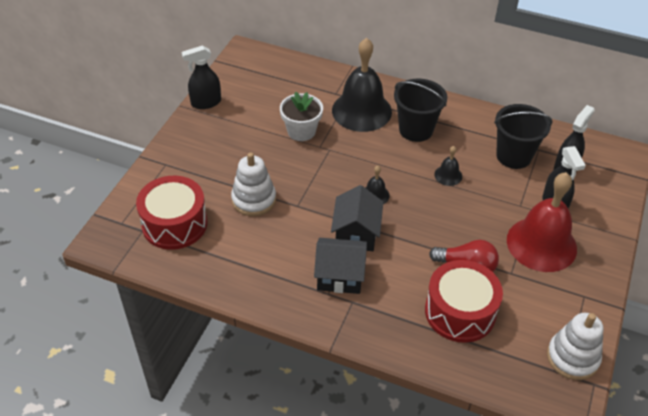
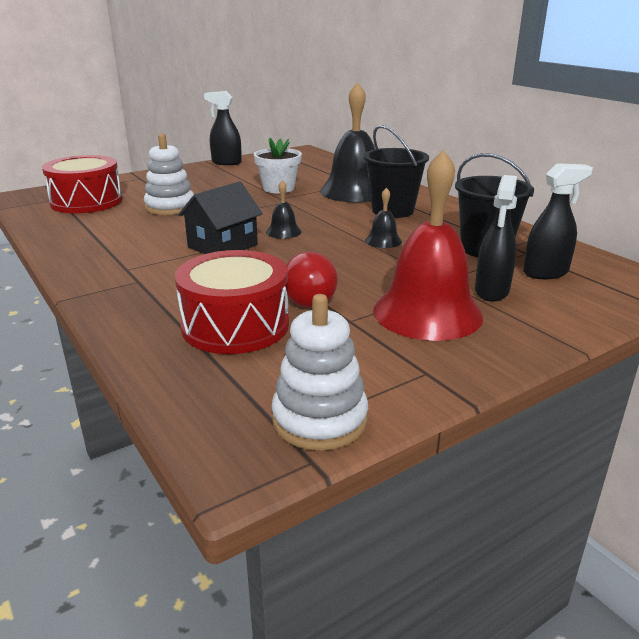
camera: 35 degrees right, 20 degrees down
black house [314,238,367,294] -> none

